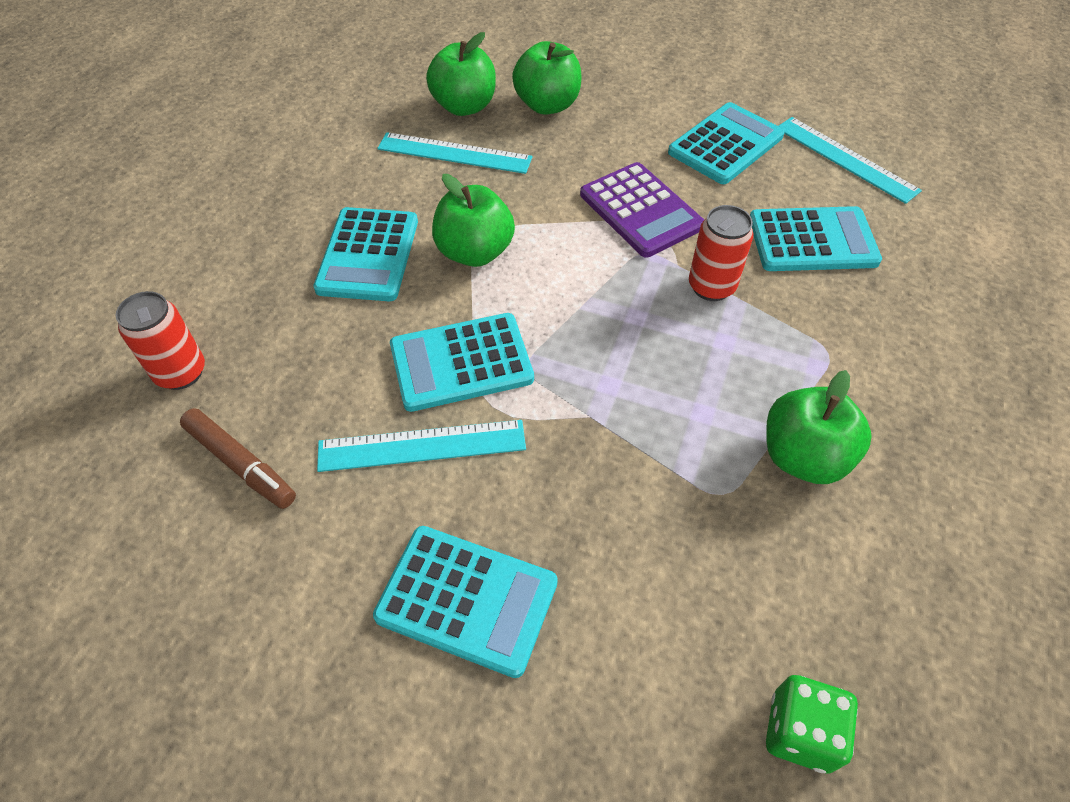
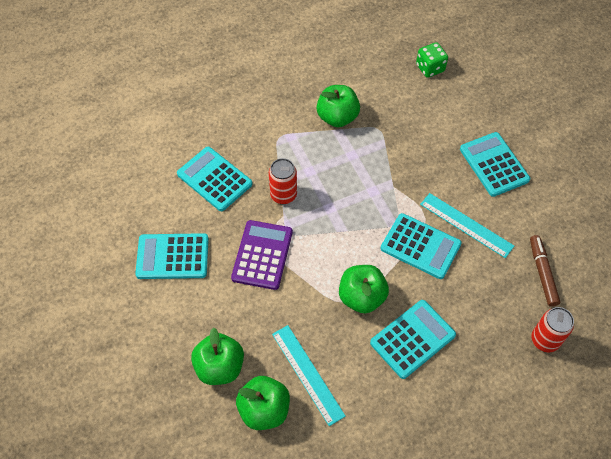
camera: 135 degrees left, 5 degrees up
turquoise ruler [779,117,922,204] -> none

